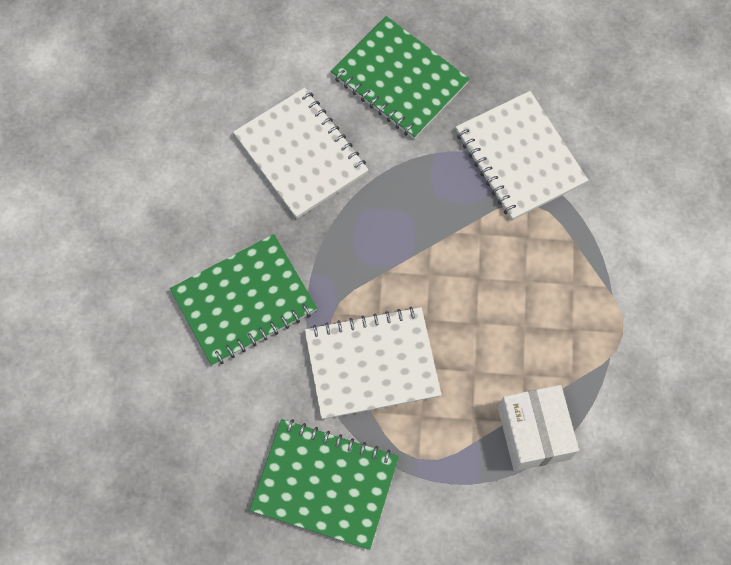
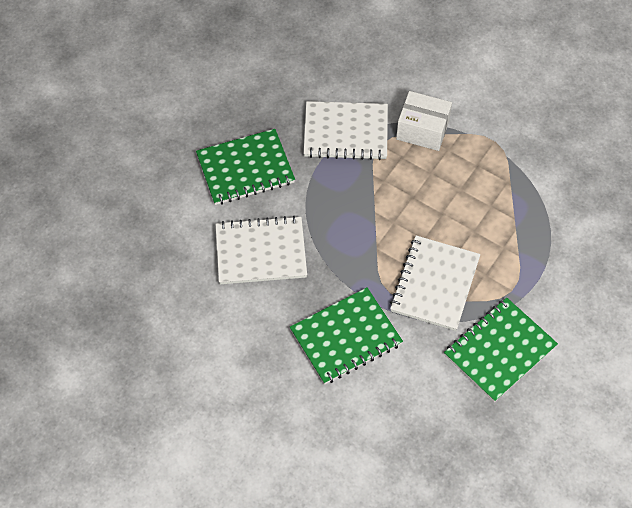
camera: 60 degrees left, 10 degrees down
green notebook [170,234,317,366] -> green notebook turned 60 degrees clockwise [290,287,403,385]
white box [498,385,579,471] -> white box moved to [396,91,452,151]

